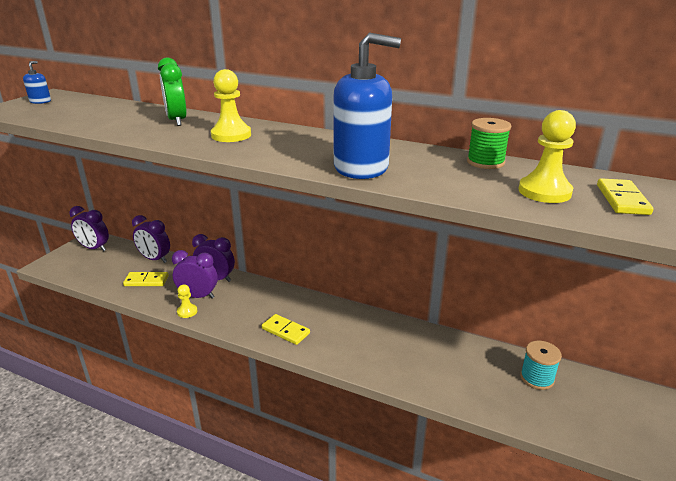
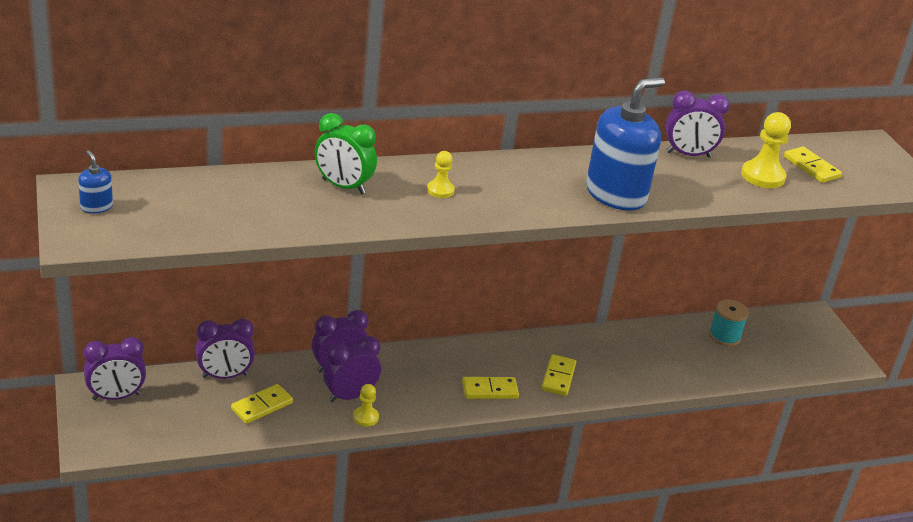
camera: 45 degrees left, 5 degrees up
yellow pawn [211,69,251,142] -> yellow pawn [427,151,455,198], size x0.59
green spool [467,118,511,169] -> purple clock [666,91,729,158]
none -> yellow domino [541,354,576,396]

